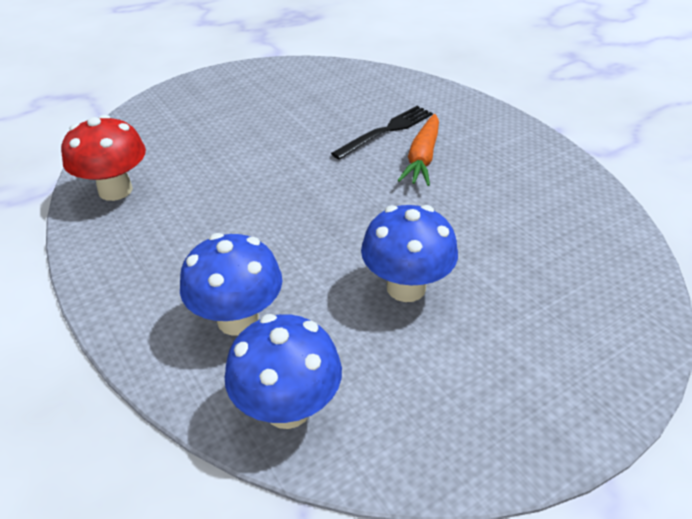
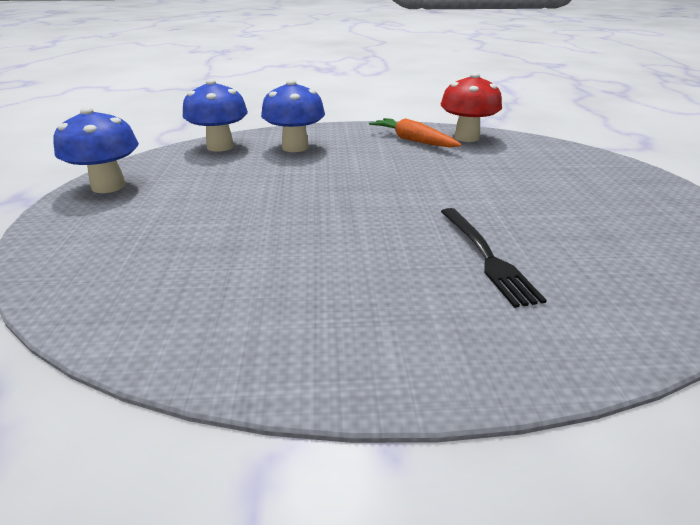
camera: 120 degrees right, 10 degrees down
blue mushroom [361,205,458,302] -> blue mushroom moved to [53,107,139,193]
orange carrot [397,114,439,186] -> orange carrot moved to [369,118,462,147]

